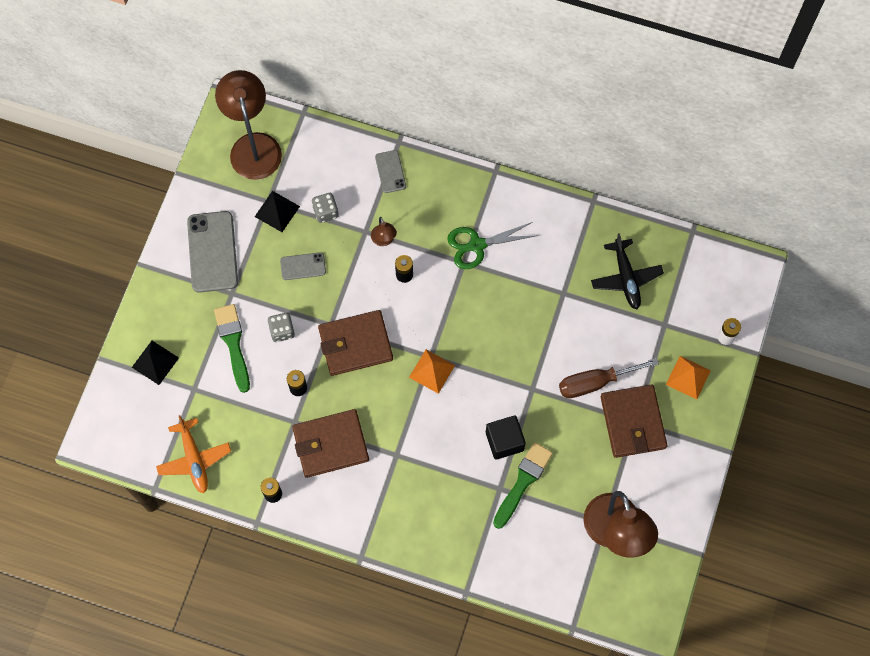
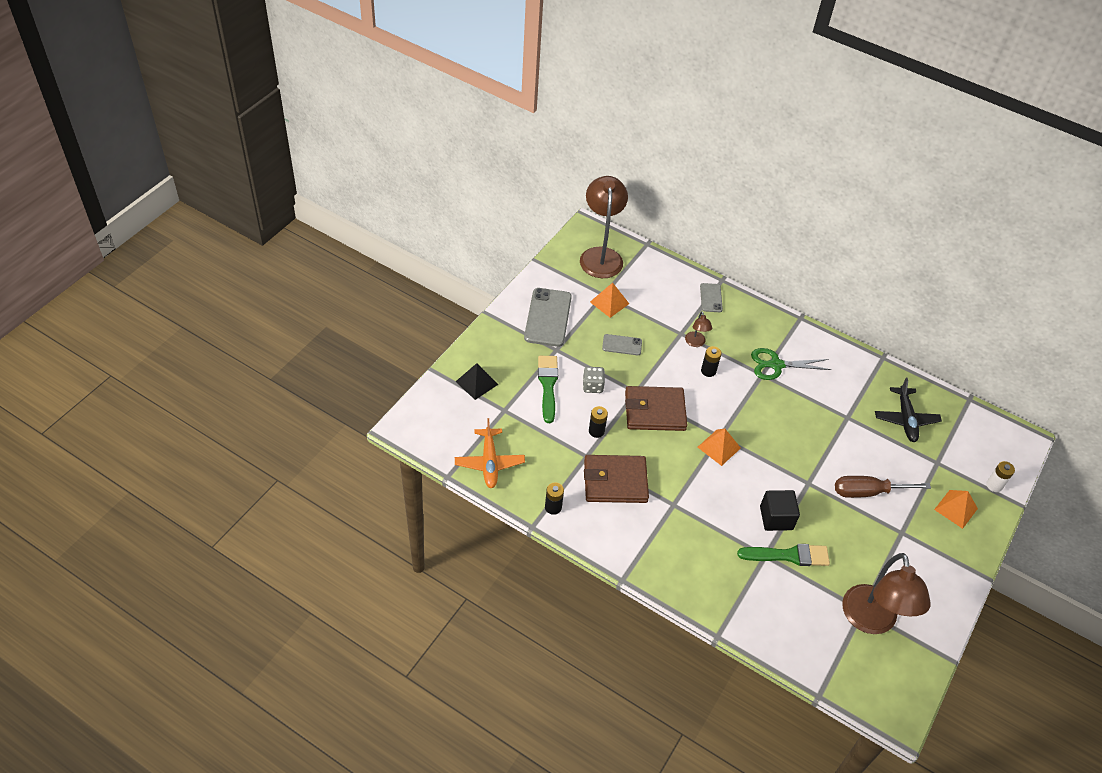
camera: 10 degrees right, 20 degrees down
black pyramid [255,191,300,232] -> orange pyramid [590,283,629,318]
grey dice [312,193,339,223] -> none
green brush [493,442,553,529] -> green brush turned 45 degrees clockwise [737,544,830,566]
brown wallet [601,385,667,458] -> none

